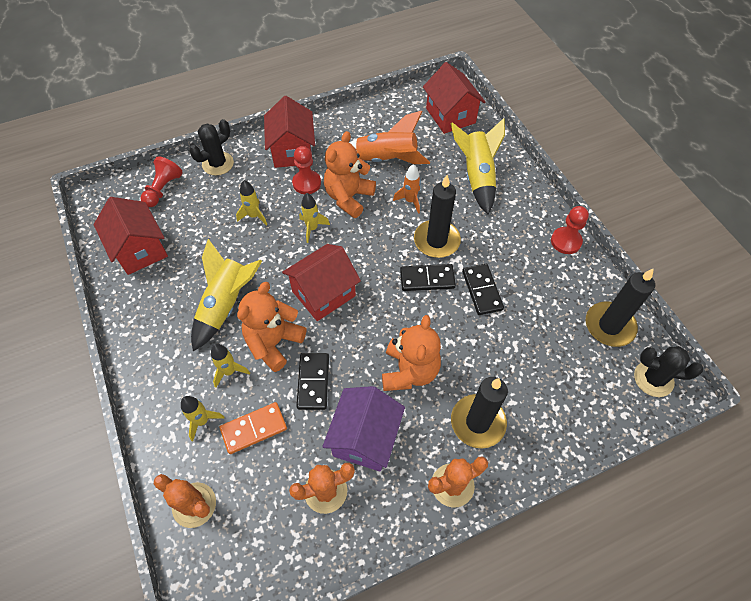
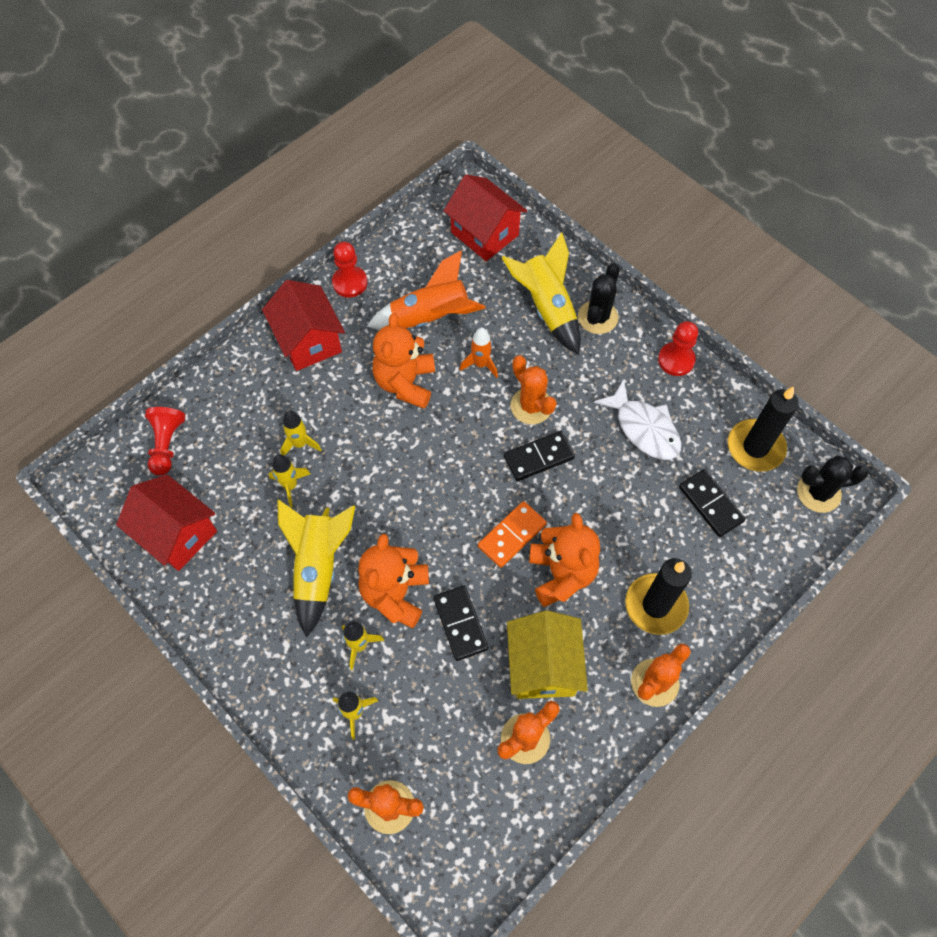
camera: 20 degrees left, 5 degrees up
black cactus [189,119,234,175] -> black cactus moved to [578,263,620,334]
orange domino [220,402,287,454] -> orange domino moved to [478,501,547,568]
red house [282,244,361,321] -> none
red pawn [292,146,321,194] -> red pawn moved to [332,242,368,298]
yellow rocket [299,193,330,243] -> yellow rocket moved to [269,454,310,508]
purple house [322,386,405,471] -> yellow house [507,610,588,699]
black candle [414,175,461,258] -> orange cactus [510,355,557,424]
black domino [462,264,504,315] -> black domino moved to [679,469,746,537]
none -> white fish [594,379,682,460]

